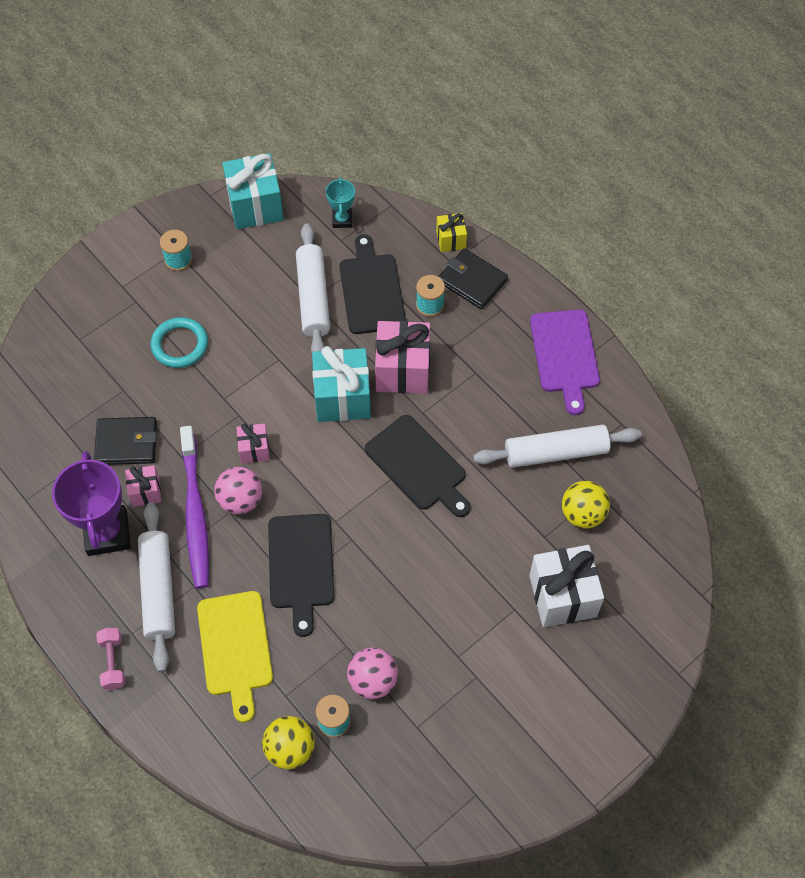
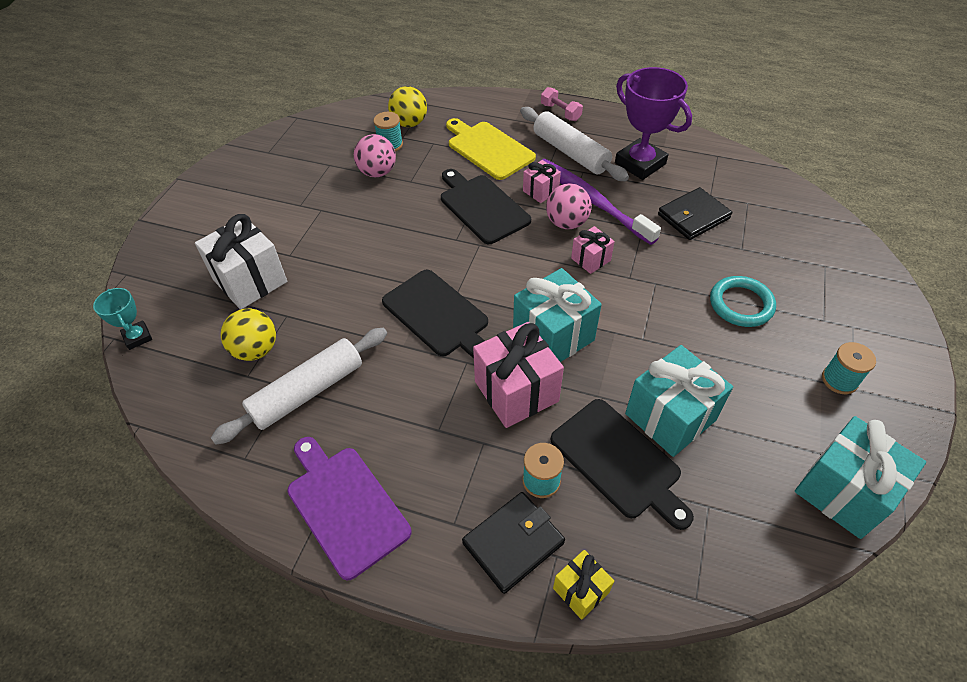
camera: 150 degrees right, 10 degrees down
pink gift [125,465,162,507] -> pink gift moved to [523,160,561,203]
white rolling pin [296,223,330,353] -> turquoise gift [625,345,733,457]
turquoise trophy [326,177,355,228] -> turquoise trophy moved to [93,288,152,350]
black cutting board [365,415,470,517] -> black cutting board turned 150 degrees counterclockwise [382,270,488,358]
black wallet [438,248,508,309] -> black wallet turned 45 degrees counterclockwise [462,492,565,594]

